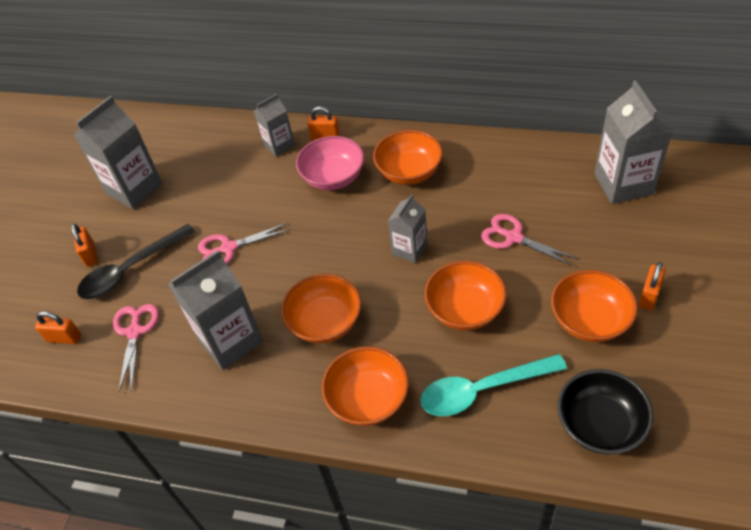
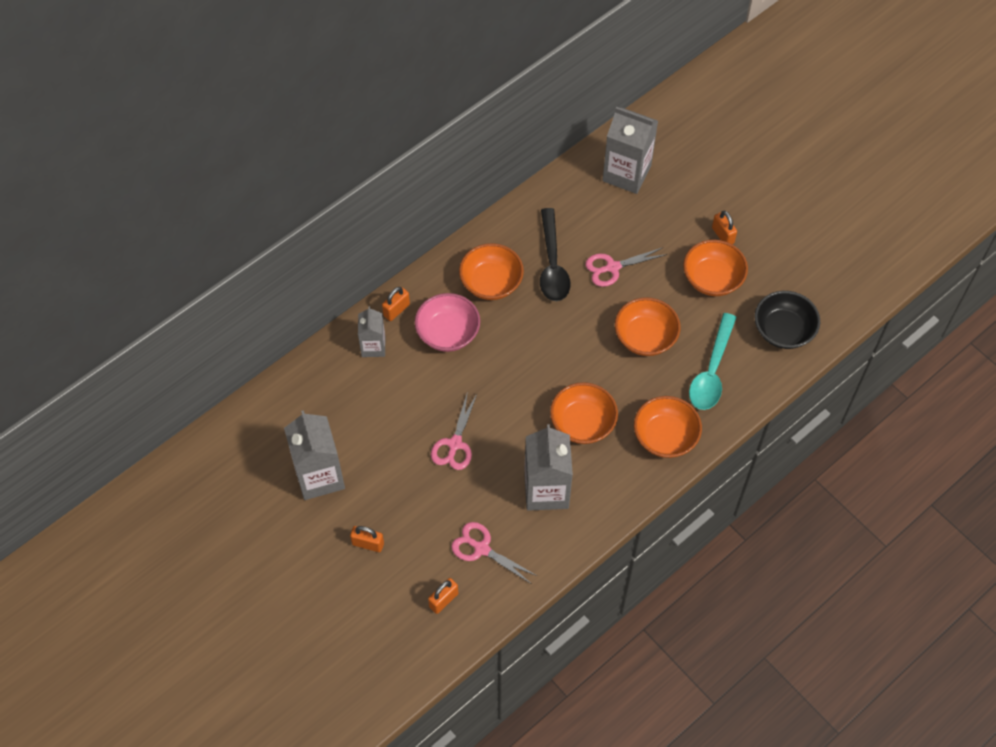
camera: 60 degrees left, 10 degrees up
black spoon [77,224,195,299] -> black spoon moved to [540,208,571,301]
grey carton [388,194,427,263] -> none

